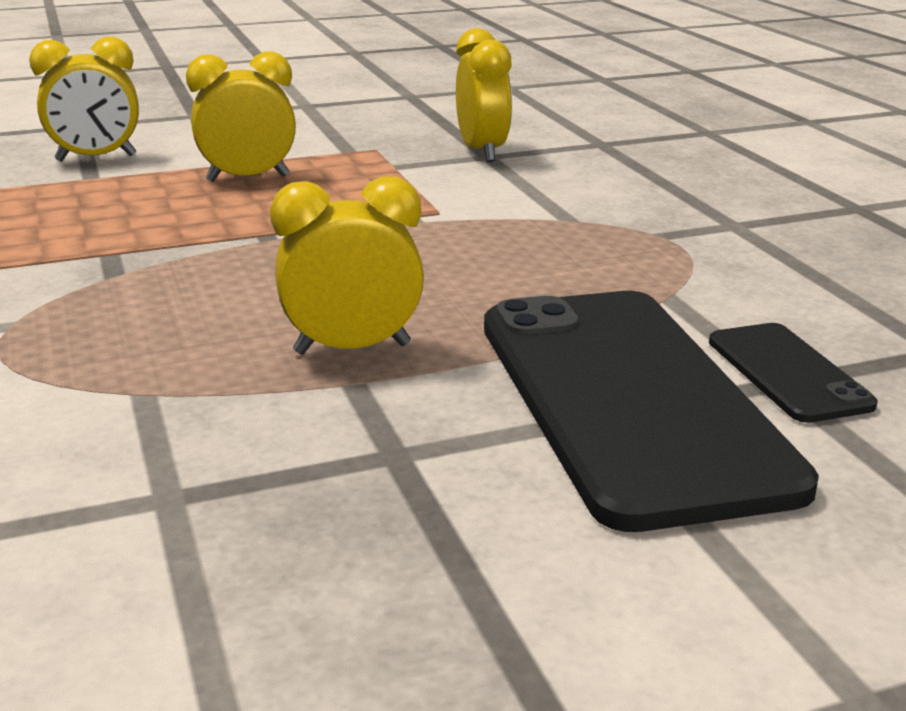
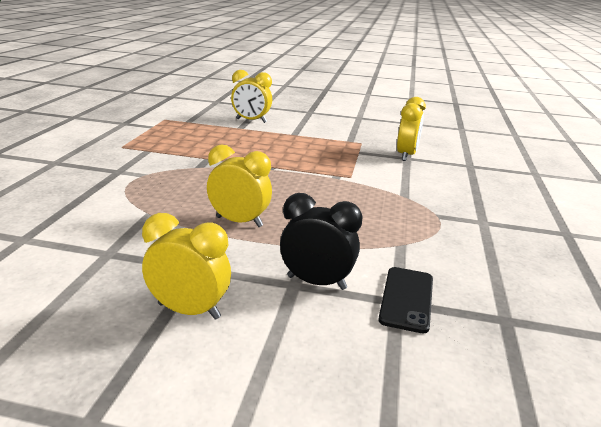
camera: 30 degrees right, 0 degrees up
yellow clock [186,51,296,182] -> yellow clock moved to [142,213,231,320]
black phone [484,291,819,532] -> black clock [280,193,363,290]

